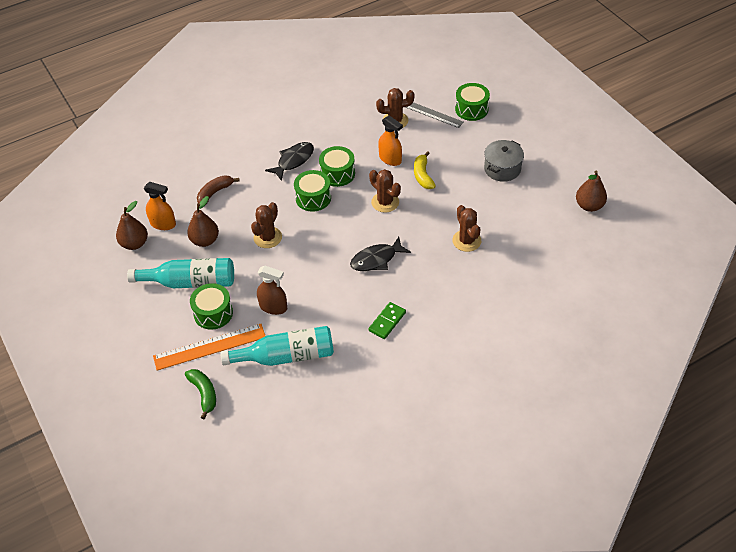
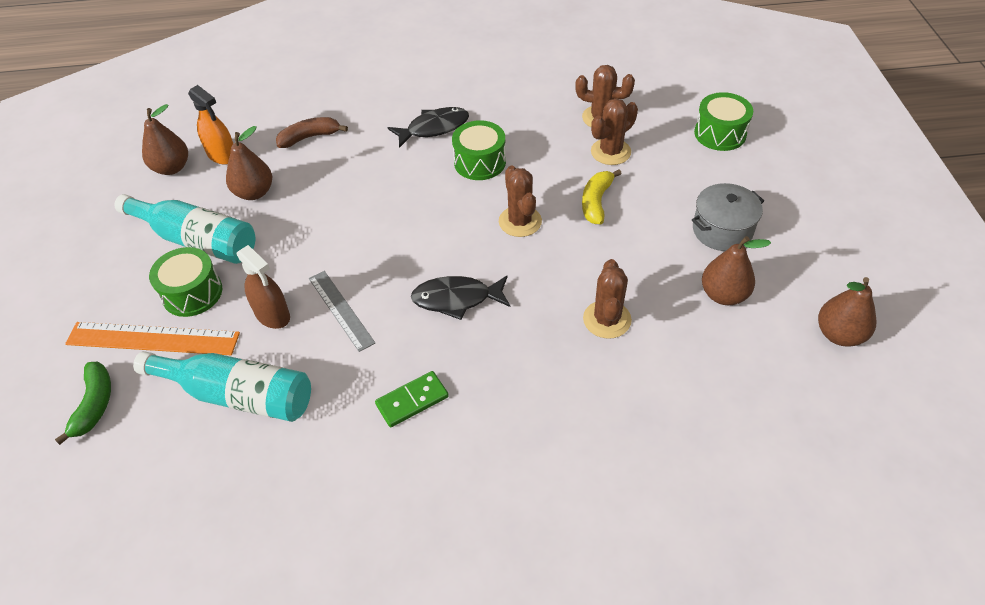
camera: 25 degrees right, 0 degrees up
brown cactus [251,202,282,248] -> brown cactus moved to [591,98,638,165]
green drum [294,170,331,212] -> none
orange spray bottle [378,115,403,166] -> none
grey ruler [405,102,463,128] -> grey ruler moved to [309,271,375,352]
none -> brown pear [702,236,771,305]

